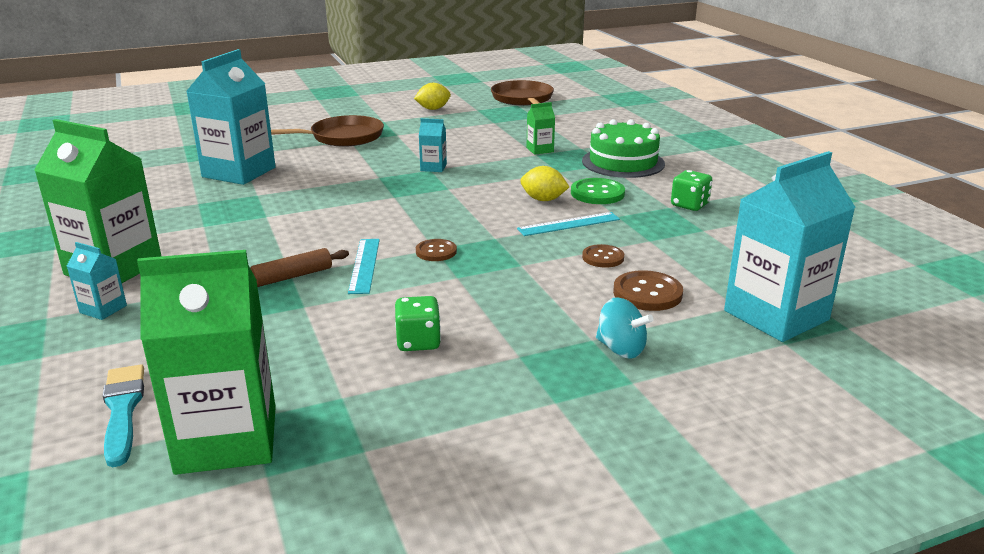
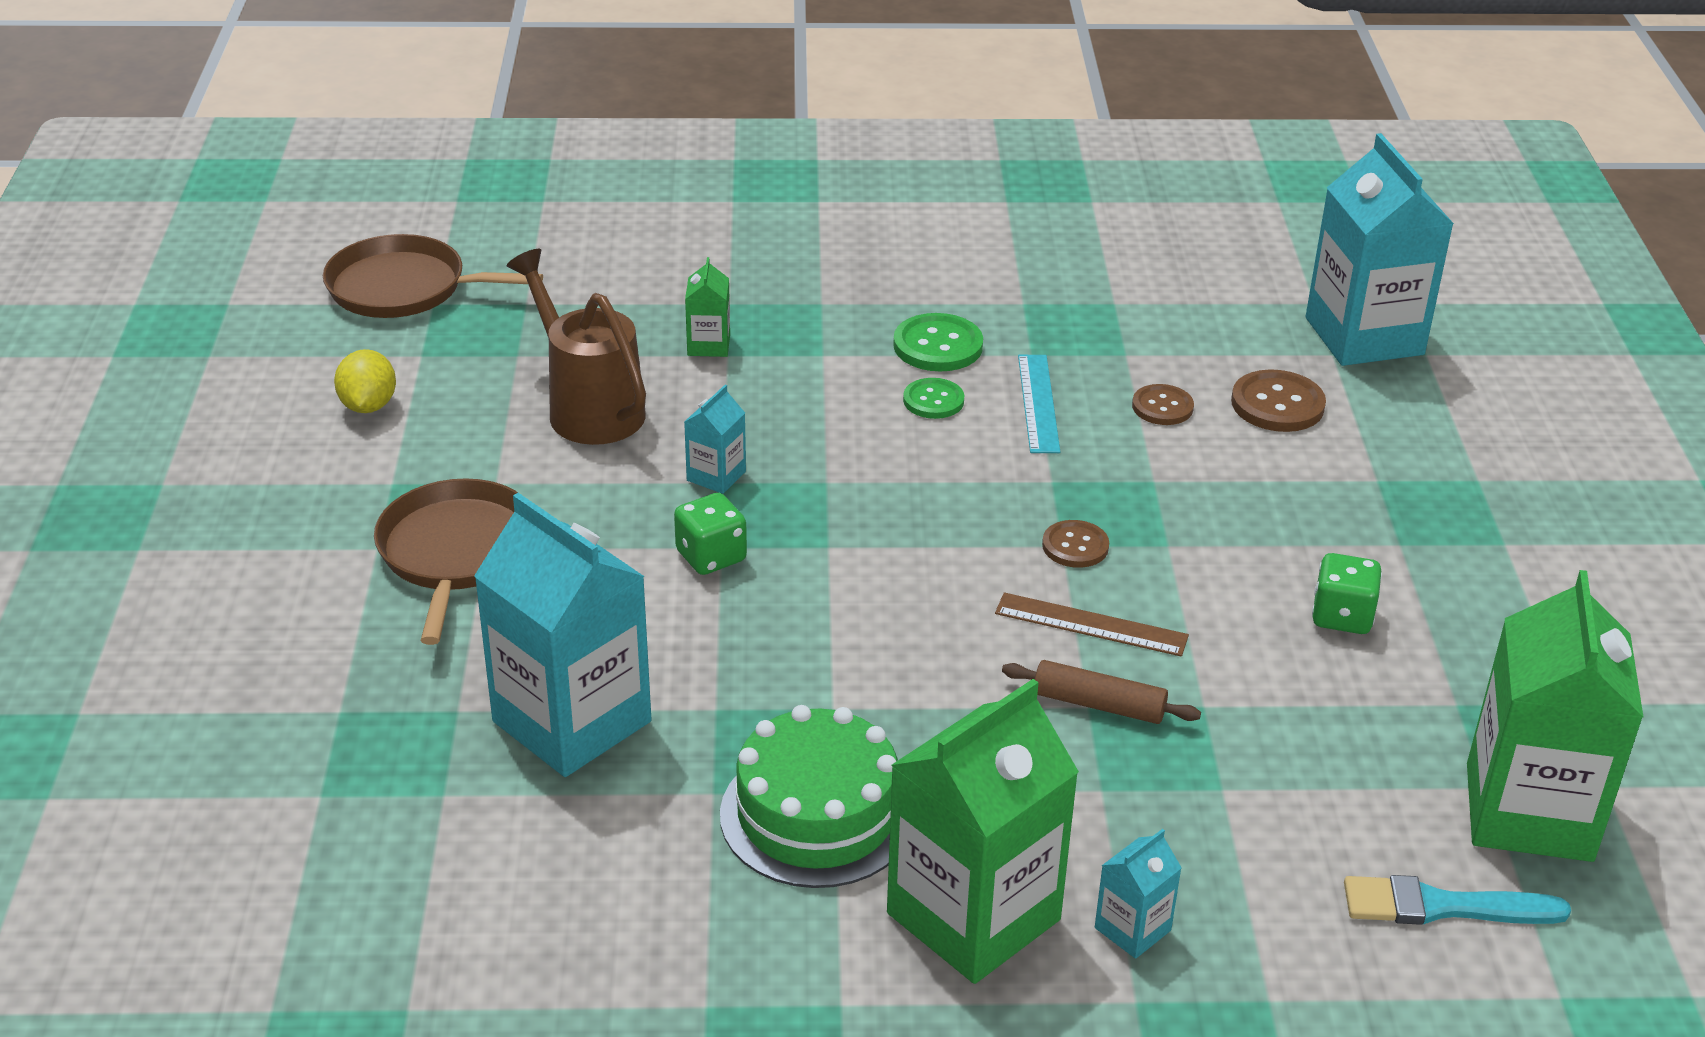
camera: 70 degrees left, 10 degrees up
brown rolling pin [250,248,349,287] -> brown rolling pin turned 60 degrees counterclockwise [1002,660,1201,724]
turquoise ruler [348,239,380,294] -> brown ruler [995,592,1189,657]
yellow lemon [520,166,569,201] -> green button [903,378,964,419]
green cake [582,119,665,178] -> green cake moved to [720,705,898,888]
turquoise spinning top [596,297,653,359] -> none
green dice [671,170,712,211] -> green dice moved to [674,493,747,575]
none -> brown watering can [506,249,646,445]

